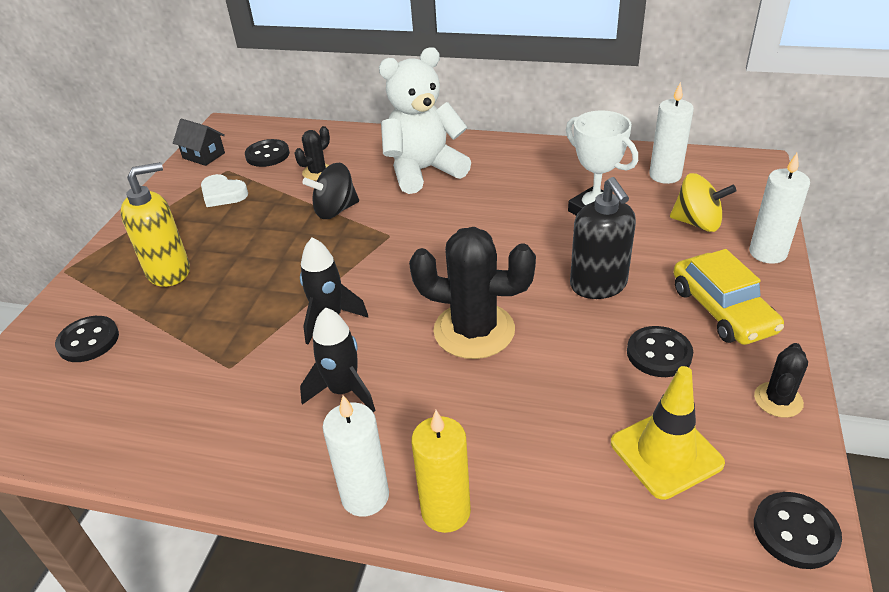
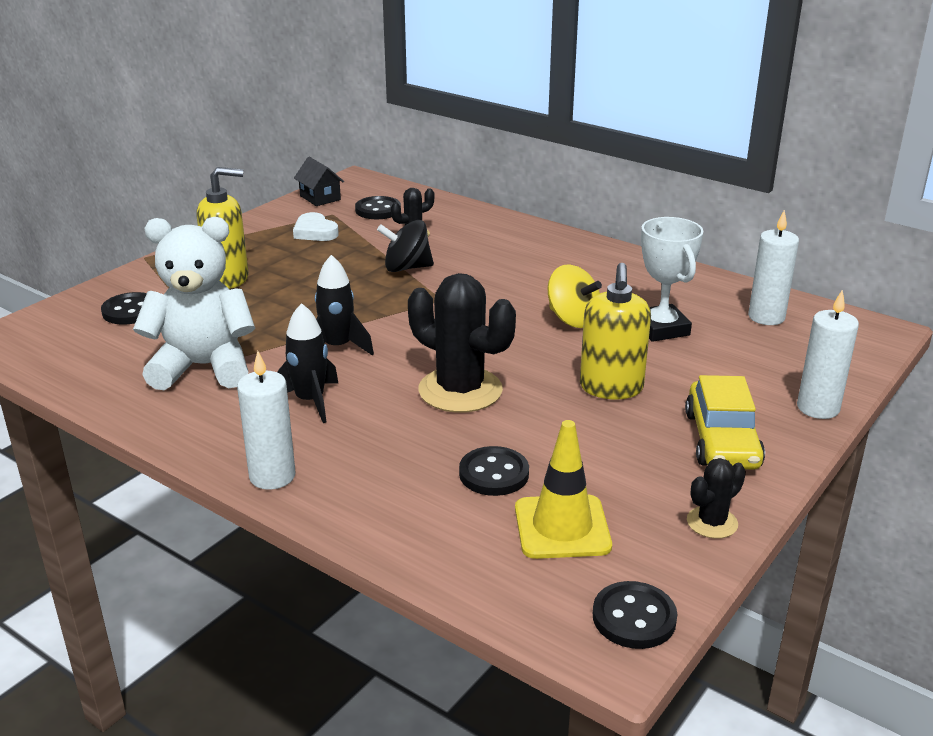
camera: 20 degrees right, 10 degrees down
white teddy bear [379,47,471,194] -> white teddy bear moved to [133,217,255,390]
yellow candle [411,410,471,533] -> none
black soap dispenser [570,177,636,299] -> yellow soap dispenser [580,263,651,399]
black button [627,326,693,377] -> black button moved to [459,446,529,496]
yellow spinning top [670,173,736,232] -> yellow spinning top moved to [548,265,602,328]

